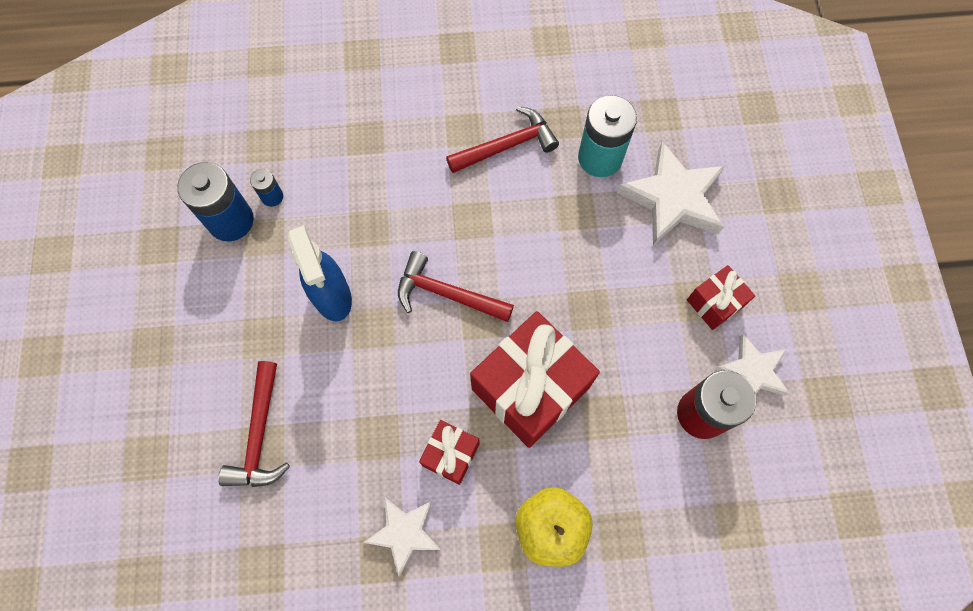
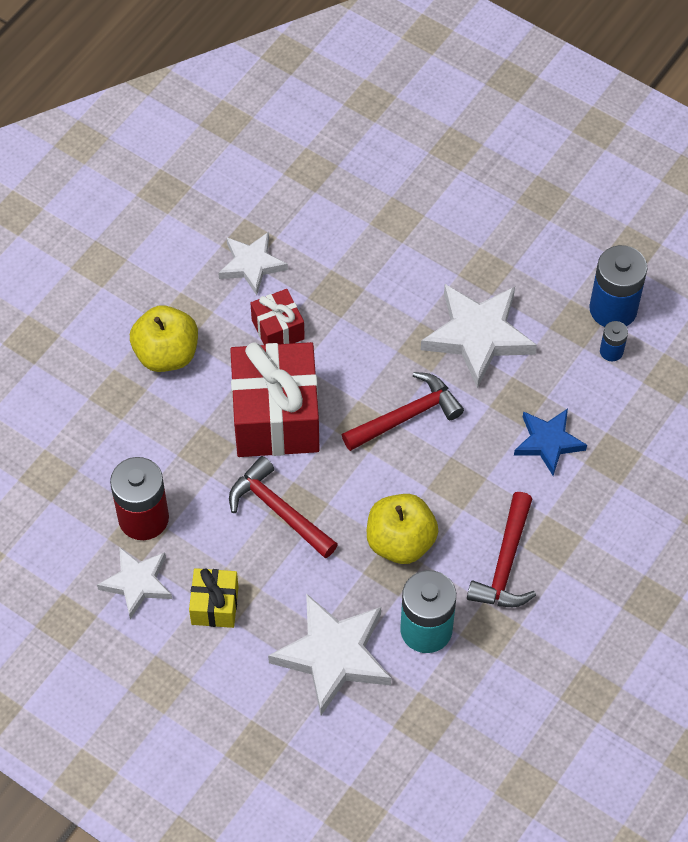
camera: 130 degrees right, 10 degrees down
red hammer [218,361,290,487] -> red hammer moved to [229,456,338,558]
blue spray bottle [288,225,352,321] -> white star [421,284,537,388]
red gift [687,265,755,330] -> yellow gift [189,568,239,628]
none -> yellow apple [367,494,438,564]
none -> blue star [514,409,587,476]

